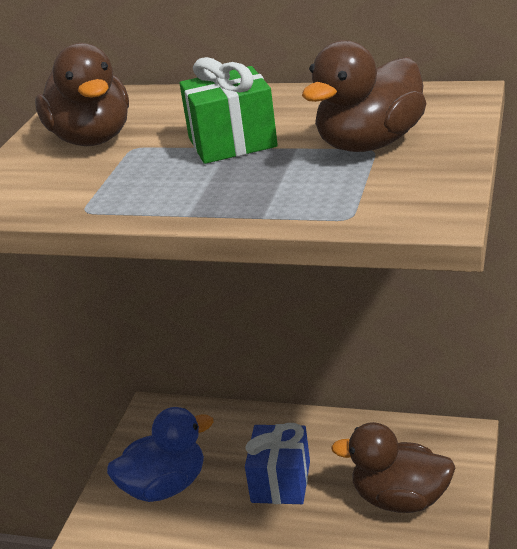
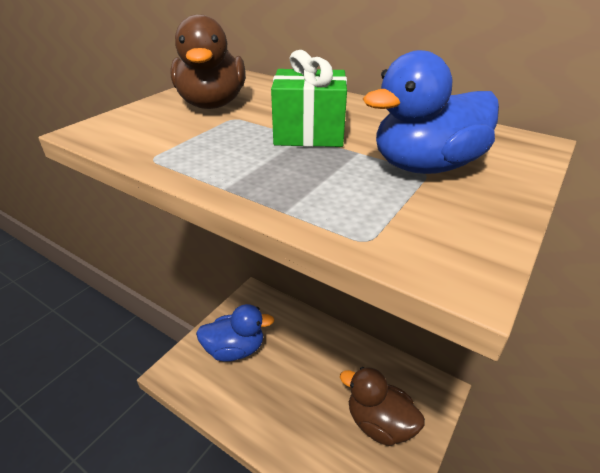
camera: 15 degrees right, 5 degrees up
blue gift [245,423,310,504] -> none
brown duck [302,40,426,152] -> blue duck [363,50,499,174]

